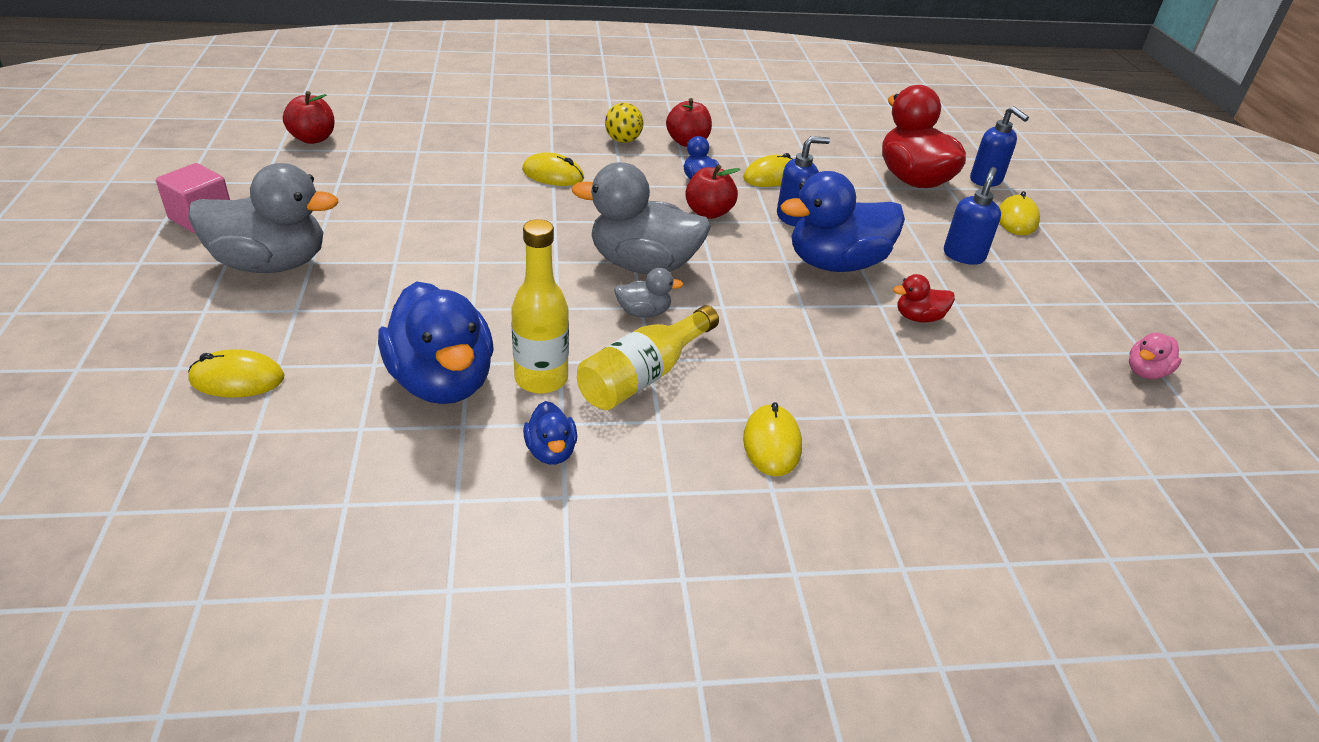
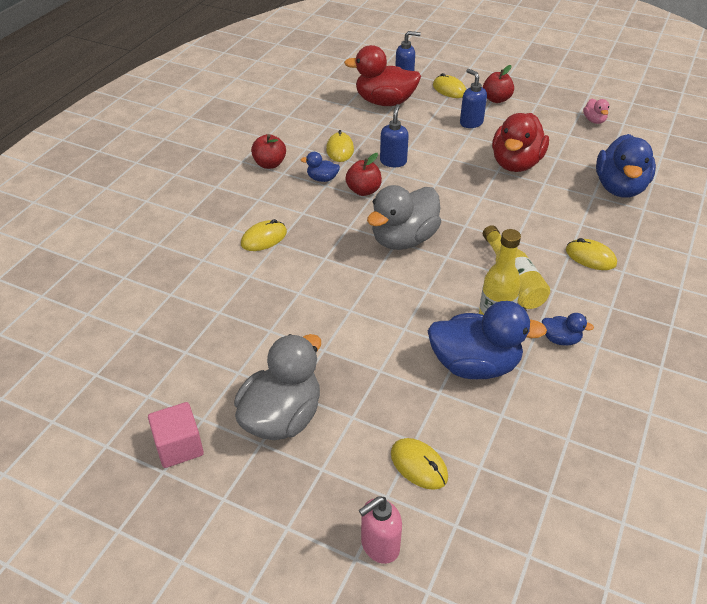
camera: 55 degrees left, 5 degrees up
yellow mouse [188,349,285,397] -> yellow mouse turned 75 degrees counterclockwise [391,438,448,490]
red apple [283,91,335,144] -> red apple moved to [483,65,514,103]
yellow ball [605,103,644,143] -> none
grey duck [614,268,683,318] -> none
blue duck [780,171,905,272] -> blue duck moved to [596,134,656,198]
red duck [893,274,955,322] -> red duck [492,113,549,172], size x2.18
none -> pink soap dispenser [359,496,402,564]

